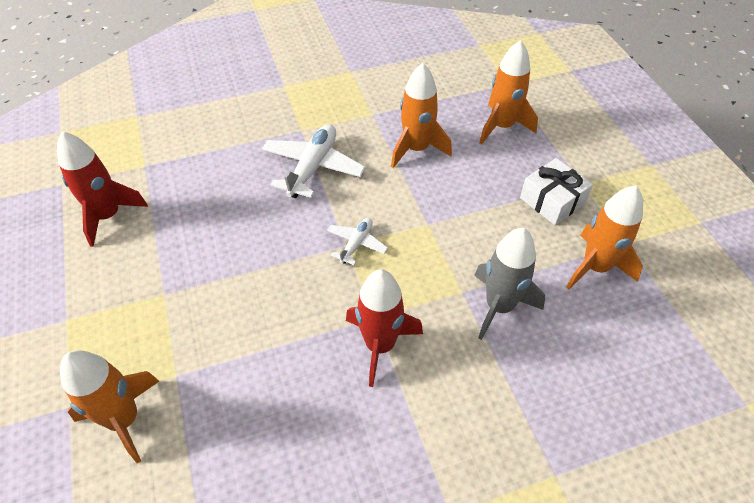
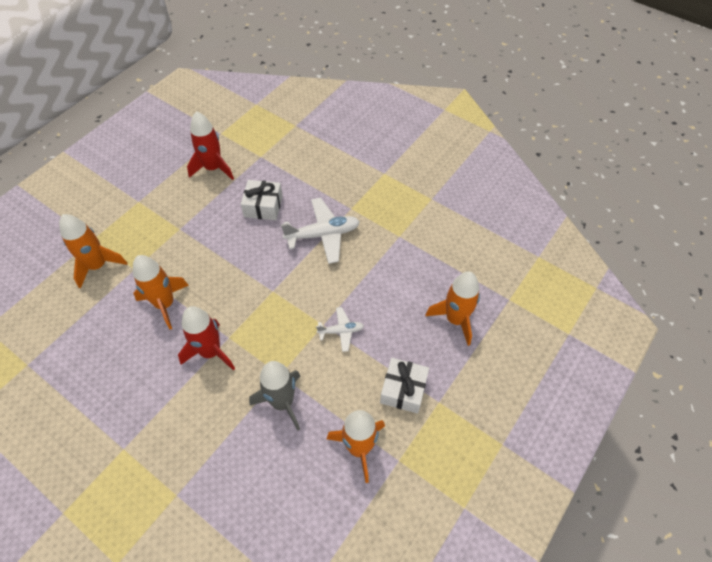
camera: 55 degrees right, 5 degrees up
white plane [327,218,388,265] -> white plane moved to [316,307,364,352]
orange rocket [391,63,452,168] -> orange rocket moved to [133,255,189,329]
none -> white gift [241,180,283,220]

